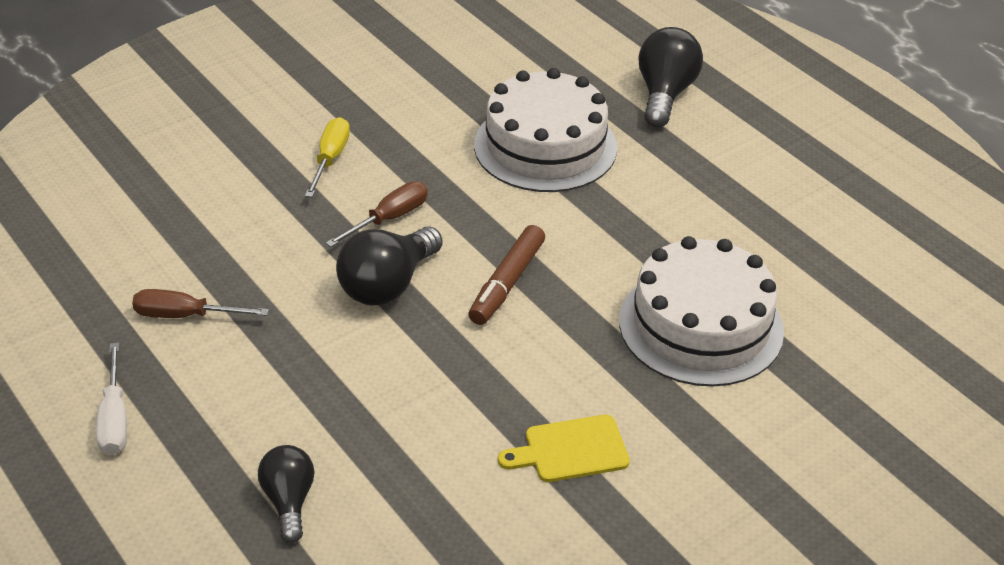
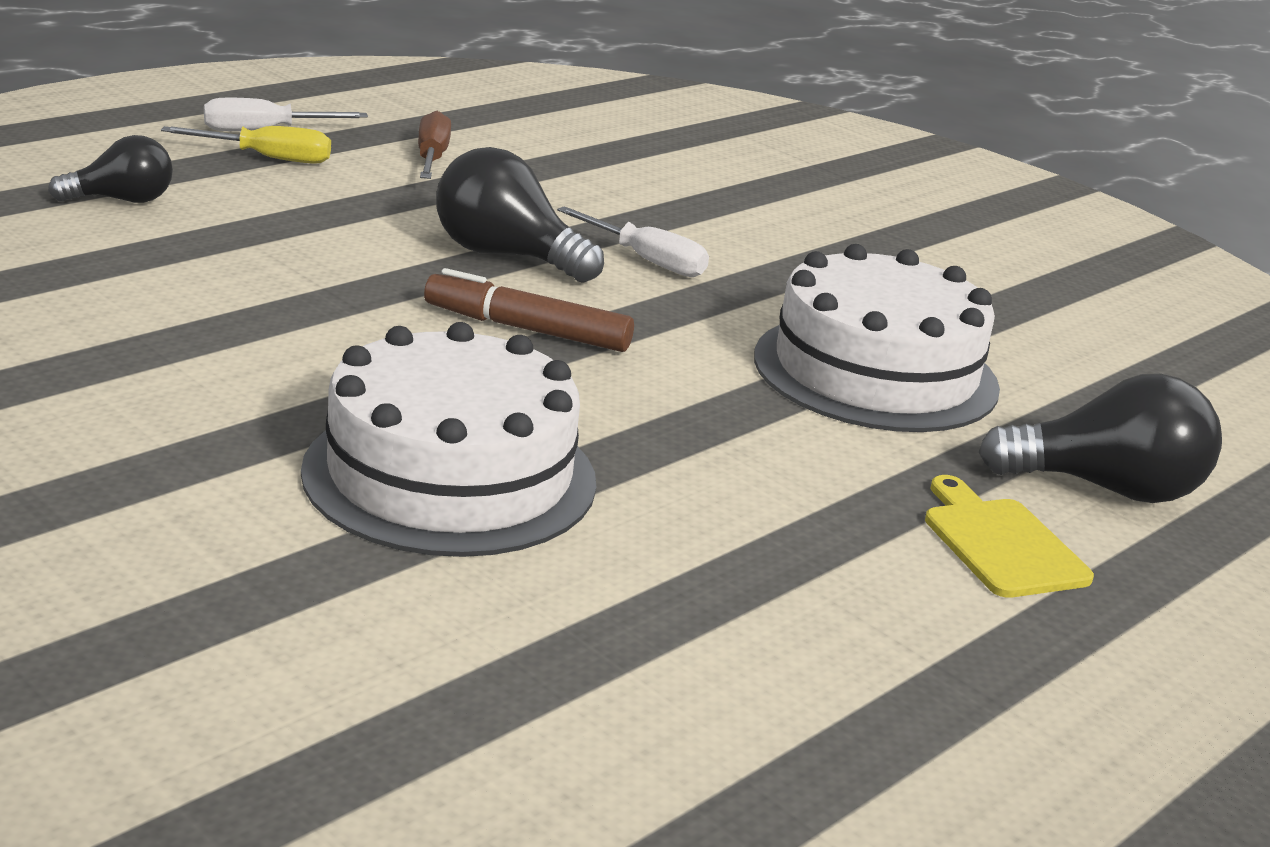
camera: 80 degrees right, 15 degrees down
yellow screwdriver [305,117,350,197] -> yellow screwdriver moved to [161,126,331,164]
brown screwdriver [326,182,428,247] -> white screwdriver [557,206,709,277]
yellow cutting board [498,414,630,482] -> yellow cutting board moved to [925,475,1094,598]

